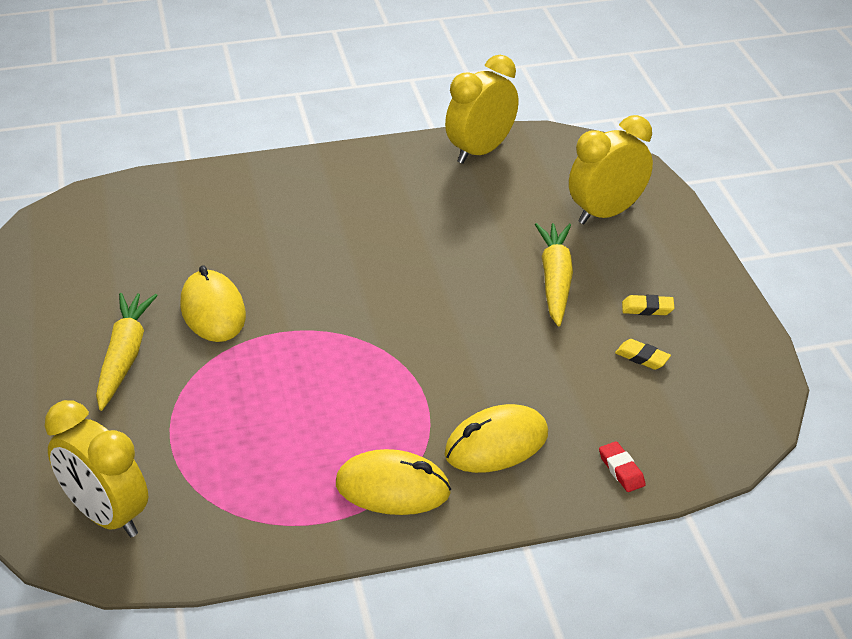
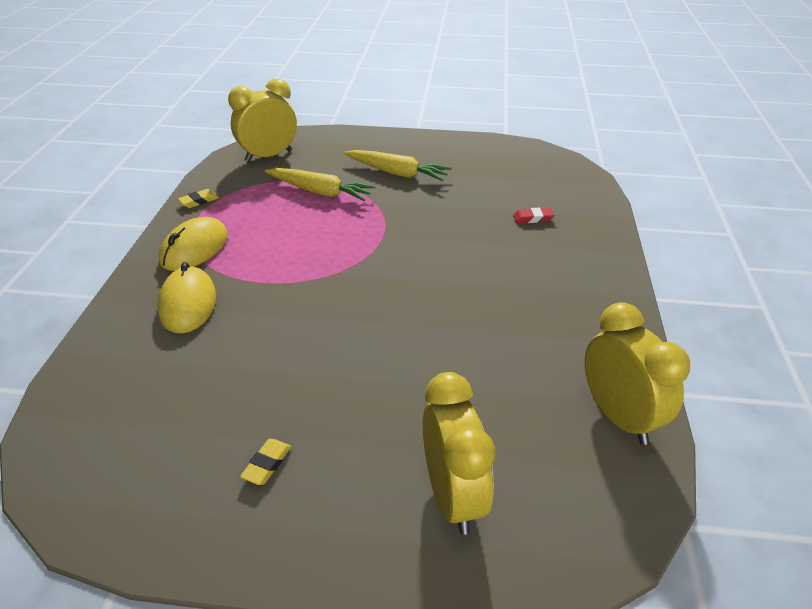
camera: 110 degrees right, 0 degrees up
yellow mouse [180,265,246,342] -> none
yellow carrot [535,223,573,327] -> yellow carrot moved to [265,168,375,201]
red eraser [599,441,646,492] -> red eraser moved to [513,208,555,223]
yellow eraser [615,339,671,370] -> yellow eraser moved to [178,189,219,208]

